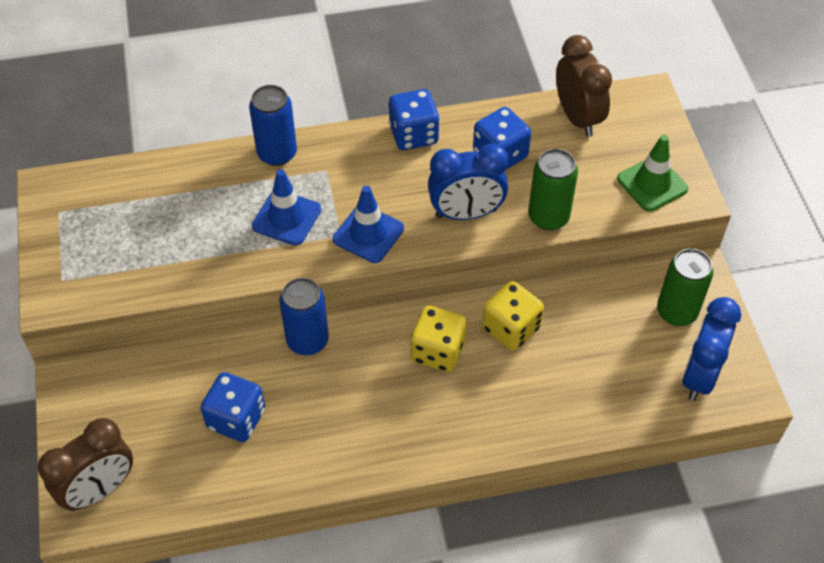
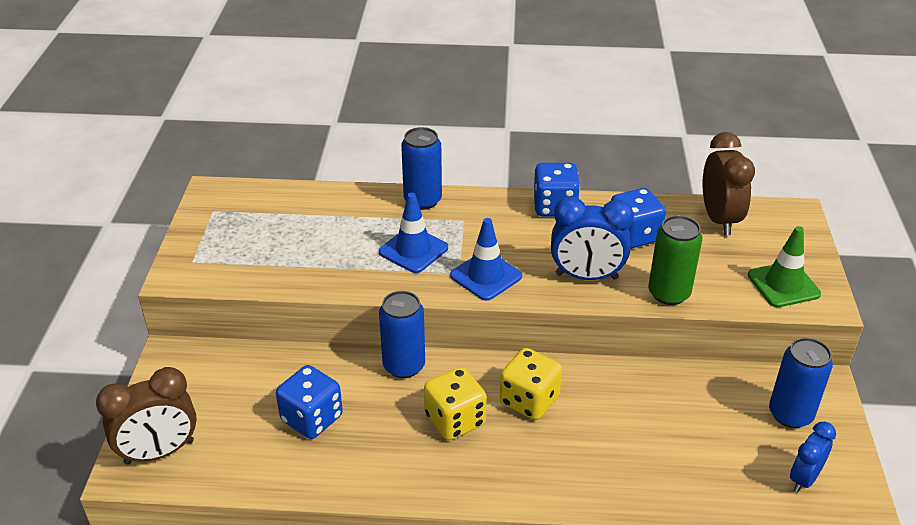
camera: 15 degrees right, 15 degrees down
yellow dice [482,281,544,351] -> yellow dice moved to [424,367,487,440]
green can [657,249,713,326] -> blue can [769,338,833,428]
blue clock [682,297,741,401] -> blue clock [790,422,836,493], size x0.63

